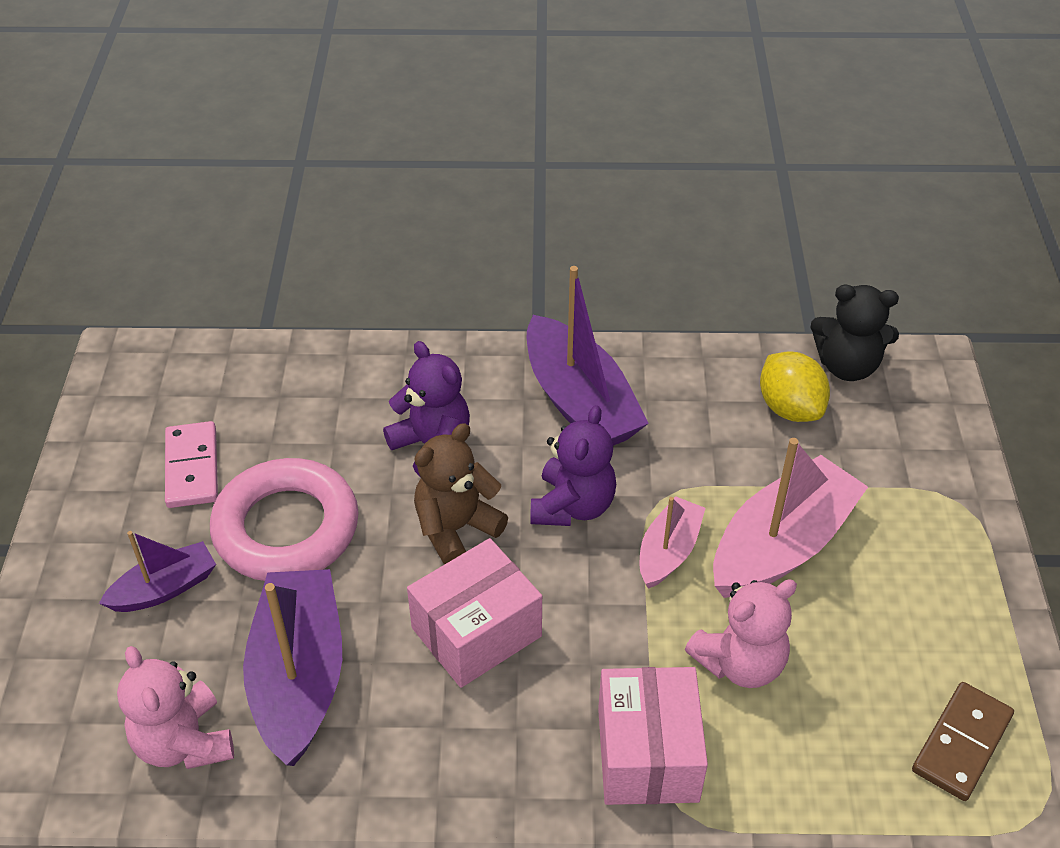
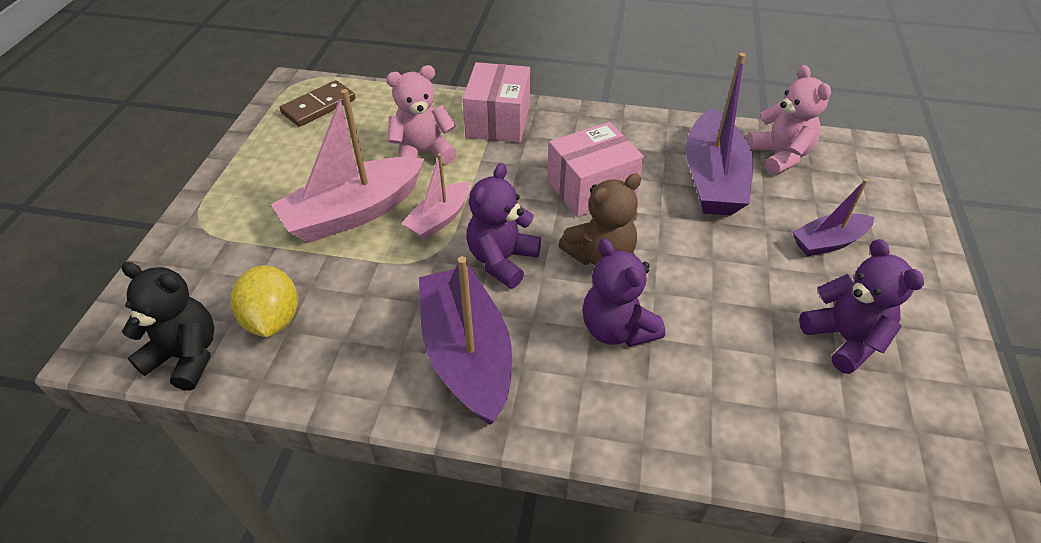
camera: 170 degrees left, 0 degrees up
pink domino [165,421,218,508] -> purple teddy bear [799,239,924,374]
pink ring [210,458,359,581] -> none

